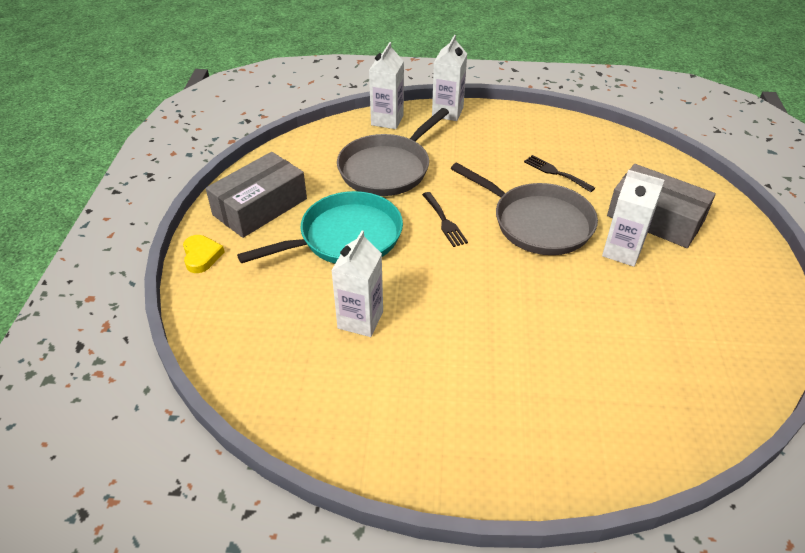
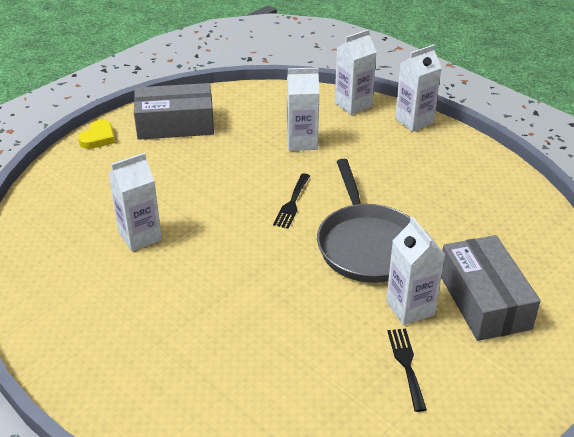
camera: 40 degrees right, 5 degrees down
turquoise pan [237,191,403,263] -> none
grey pan [337,108,449,196] -> white carton [287,67,319,151]
black fork [524,155,595,192] -> black fork moved to [387,329,427,412]

